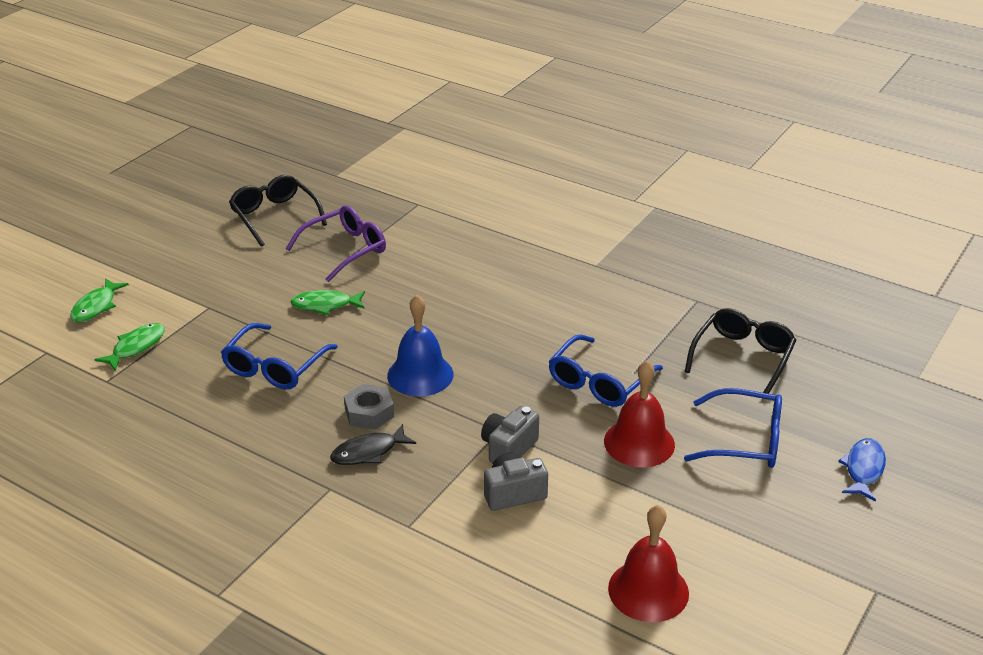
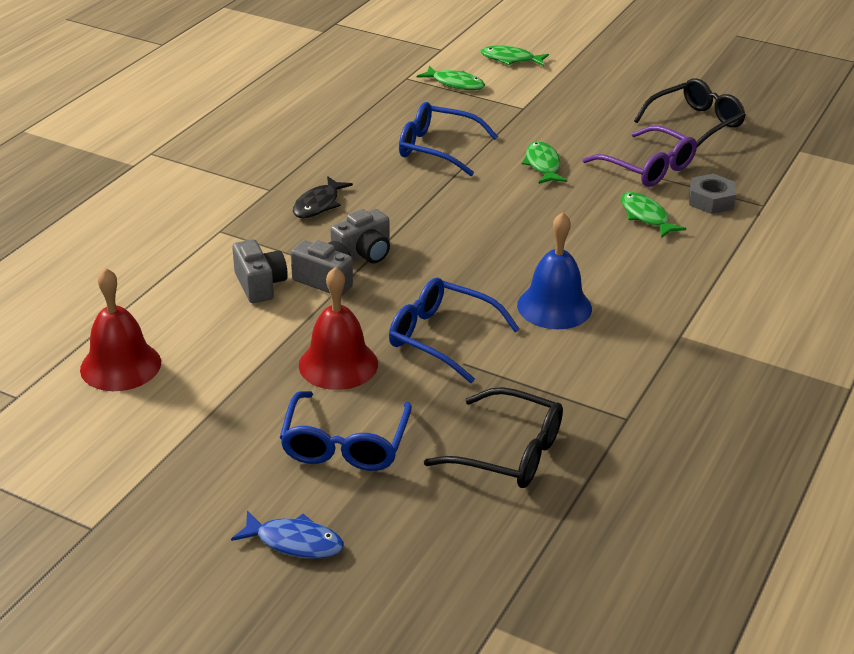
camera: 85 degrees right, 0 degrees up
black fish [330,424,416,465] -> black fish turned 120 degrees counterclockwise [293,176,353,218]
grey nut [344,384,394,430] -> grey nut moved to [689,174,736,214]
blue bell [387,295,454,396] -> blue bell moved to [517,212,592,329]
none -> grey camera [330,209,390,263]
none -> green fish [621,192,686,238]

